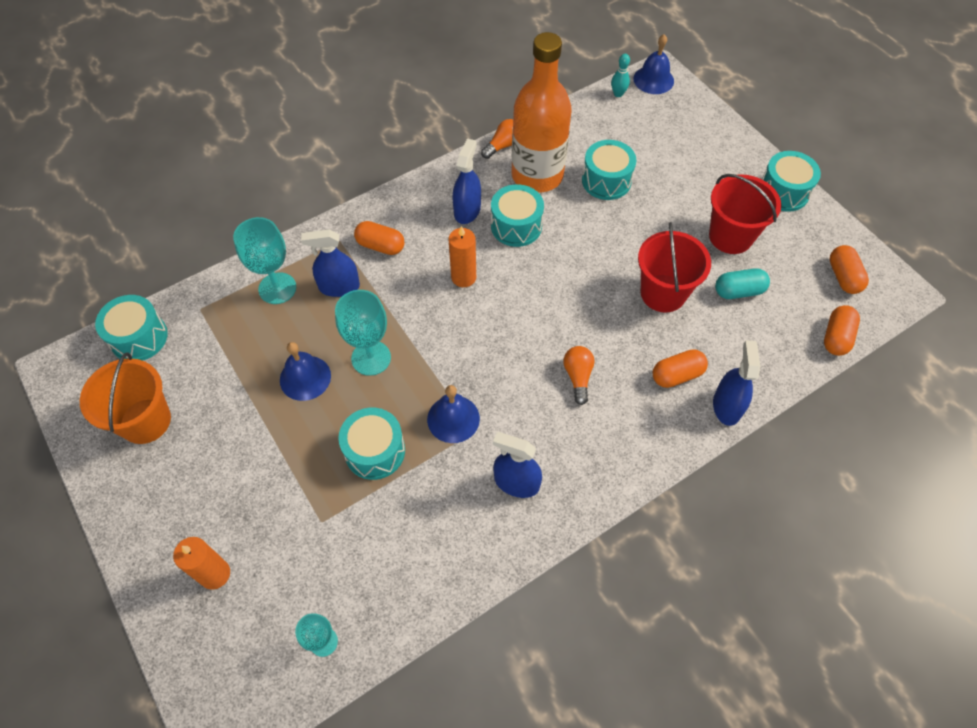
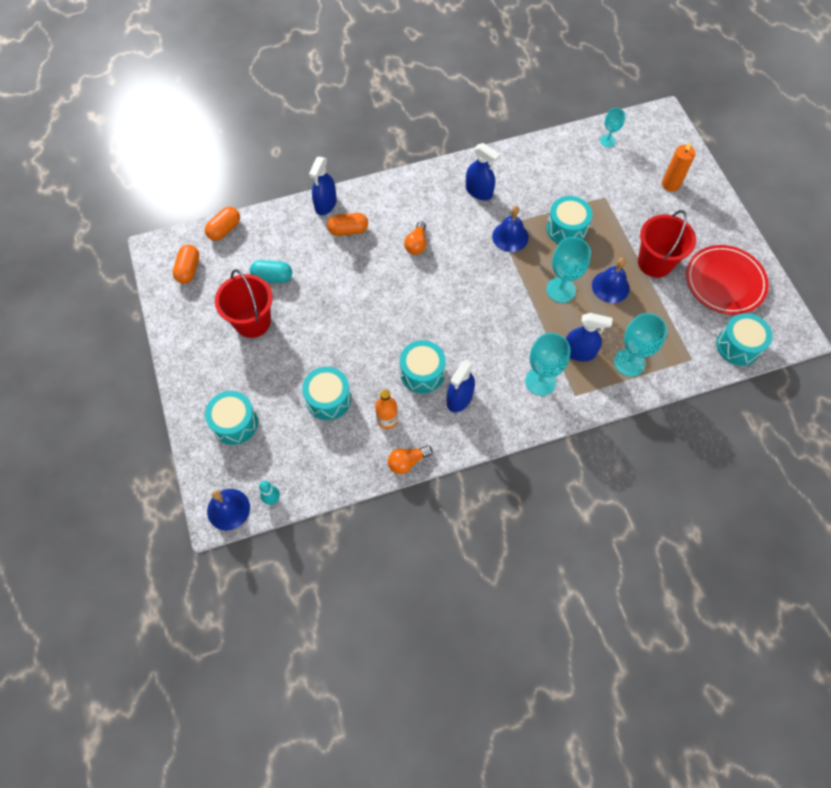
camera: 165 degrees left, 5 degrees up
orange bucket [80,352,171,444] -> red plate [686,245,769,315]
orange capsule [354,221,404,255] -> turquoise goblet [525,333,570,396]
orange candle [449,226,476,287] -> none
orange bottle [512,32,572,193] -> orange bottle [375,389,398,429], size x0.44
red bucket [638,222,711,313] -> red bucket moved to [638,210,696,278]
turquoise drum [762,151,821,212] -> turquoise drum moved to [205,391,258,445]

